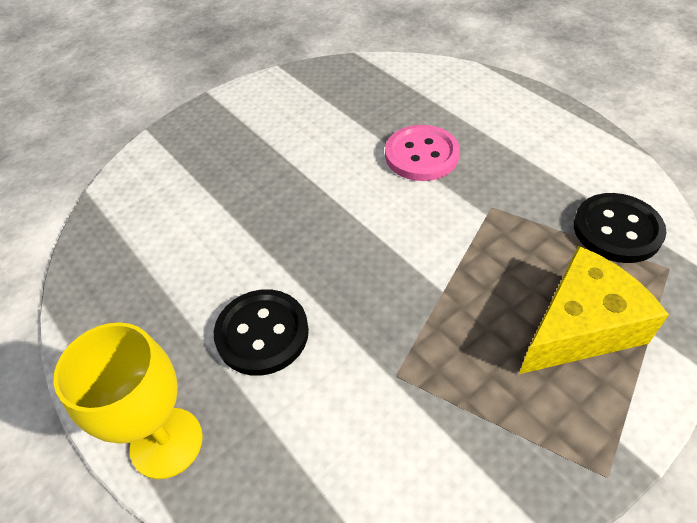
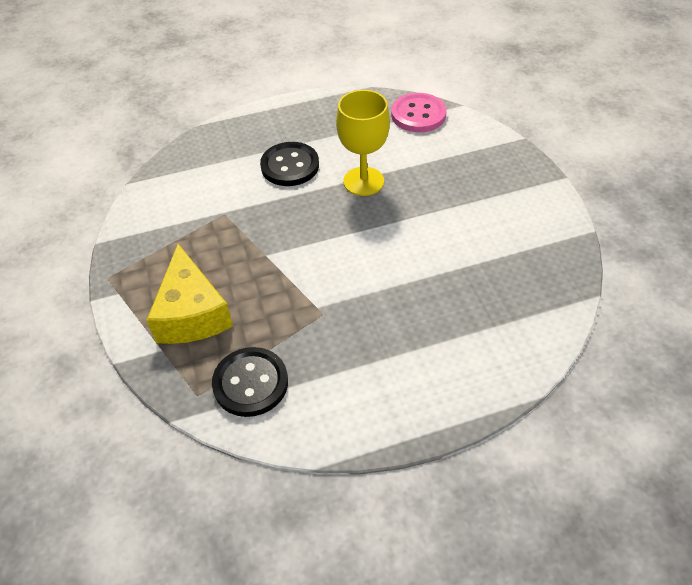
camera: 110 degrees right, 0 degrees up
yellow goblet [53,322,203,479] -> yellow goblet moved to [336,90,390,196]
pink button [385,125,460,181] -> pink button moved to [391,93,447,132]

